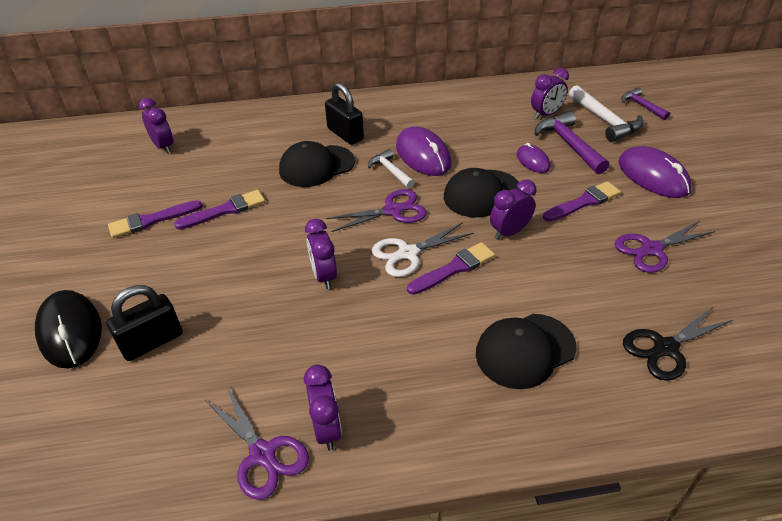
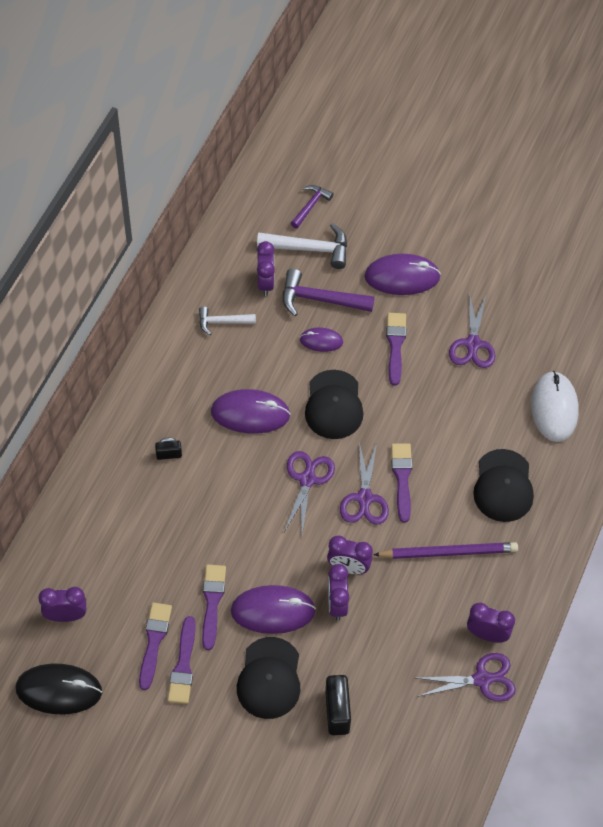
camera: 60 degrees left, 15 degrees up
black mouse [35,290,102,368] -> black mouse moved to [15,664,102,714]
black cap [279,141,355,187] -> black cap moved to [237,637,300,719]
black padlock [325,83,364,145] -> black padlock [155,438,182,460], size x0.54
white hammer [368,149,415,189] -> white hammer moved to [199,306,256,335]
white scissors [372,222,474,277] -> purple scissors [340,442,389,524]
purple clock [490,180,537,240] -> purple clock moved to [328,564,350,621]
purple hammer [621,87,670,120] -> purple hammer turned 120 degrees clockwise [291,185,334,229]
black scissors [623,306,733,381] -> white mouse [531,371,579,442]
none -> purple brush [139,602,172,690]
none -> purple mouse [231,585,316,634]
none -> purple pencil [373,542,518,559]

